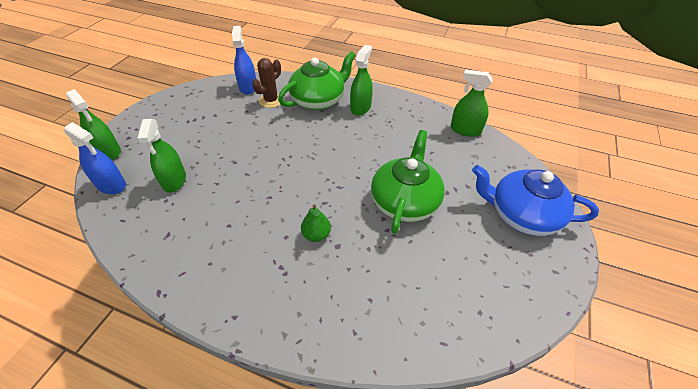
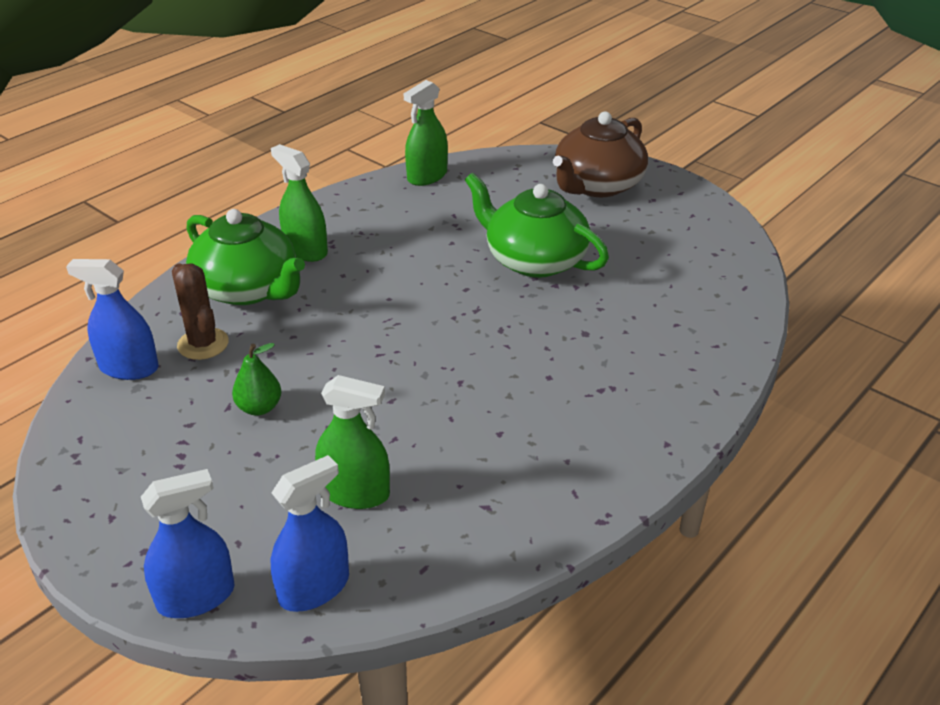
camera: 70 degrees left, 10 degrees down
green spray bottle [66,89,121,160] -> blue spray bottle [141,469,235,618]
green teapot [278,51,356,110] -> green teapot turned 150 degrees clockwise [186,209,305,305]
green pear [301,204,331,242] -> green pear moved to [232,343,281,416]
blue teapot [472,165,599,236] -> brown teapot [553,111,648,197]

